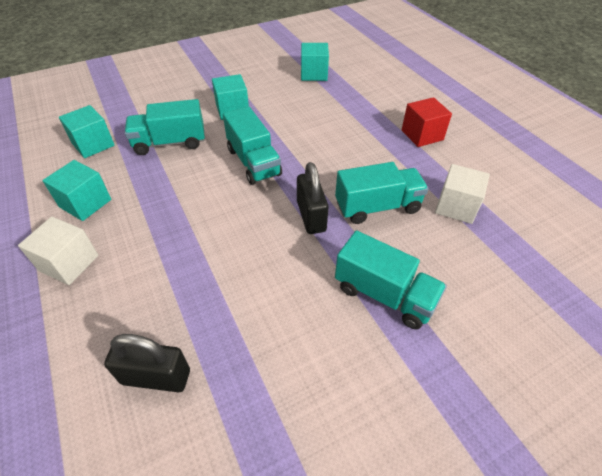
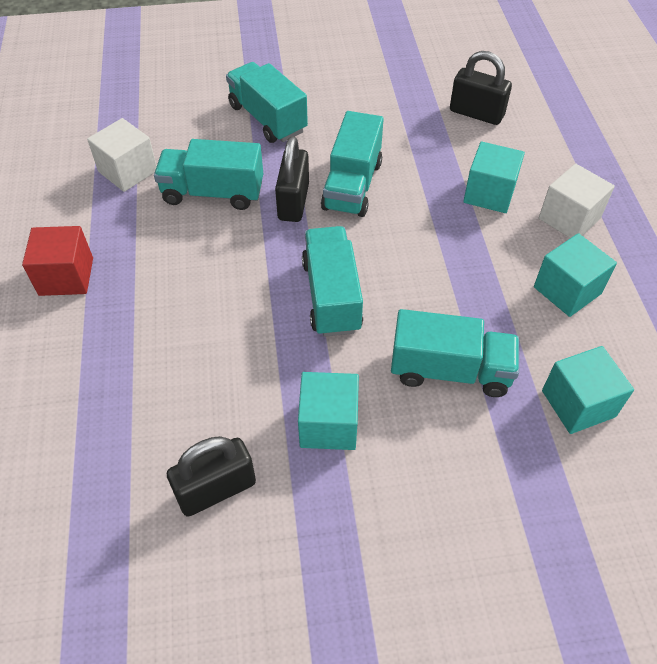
camera: 160 degrees left, 5 degrees up
turquoise cube [301,43,329,81] -> turquoise cube moved to [463,141,525,213]
none -> black padlock [167,436,256,516]
none -> turquoise truck [321,111,384,217]

